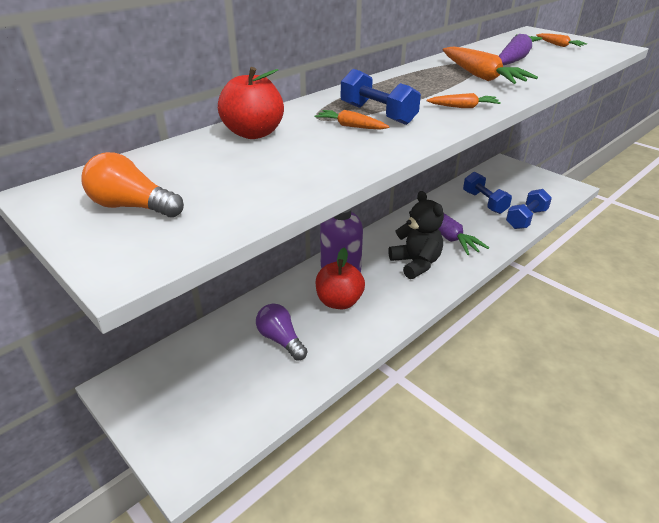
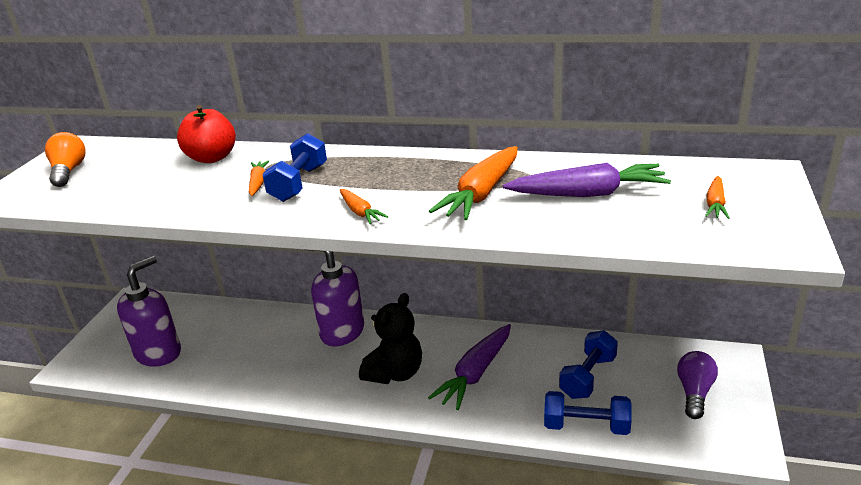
camera: 60 degrees right, 5 degrees down
purple light bulb [256,304,307,361] -> purple light bulb moved to [677,351,718,419]
red apple [316,248,365,309] -> none
none -> purple soap dispenser [117,256,181,367]

